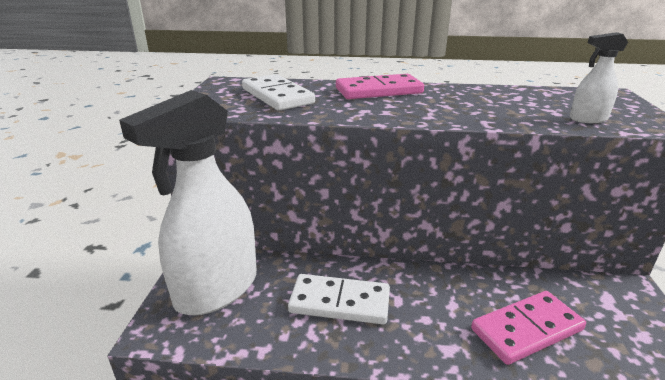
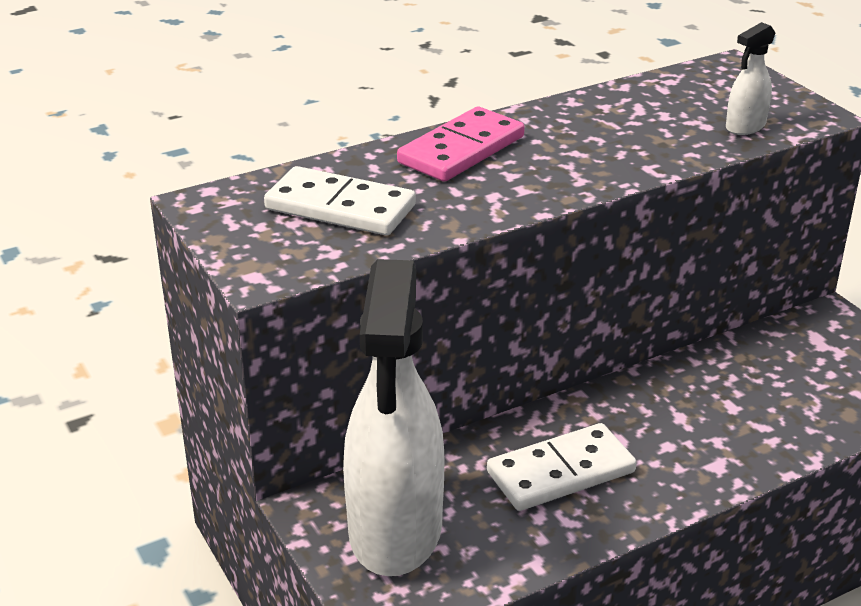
camera: 35 degrees left, 5 degrees up
pink domino [471,291,586,365] -> none

